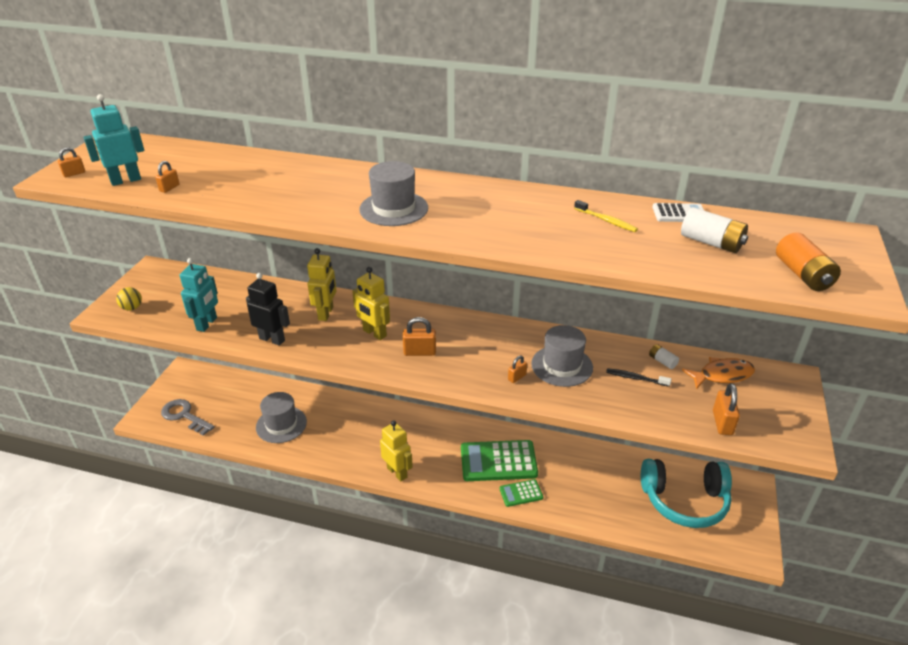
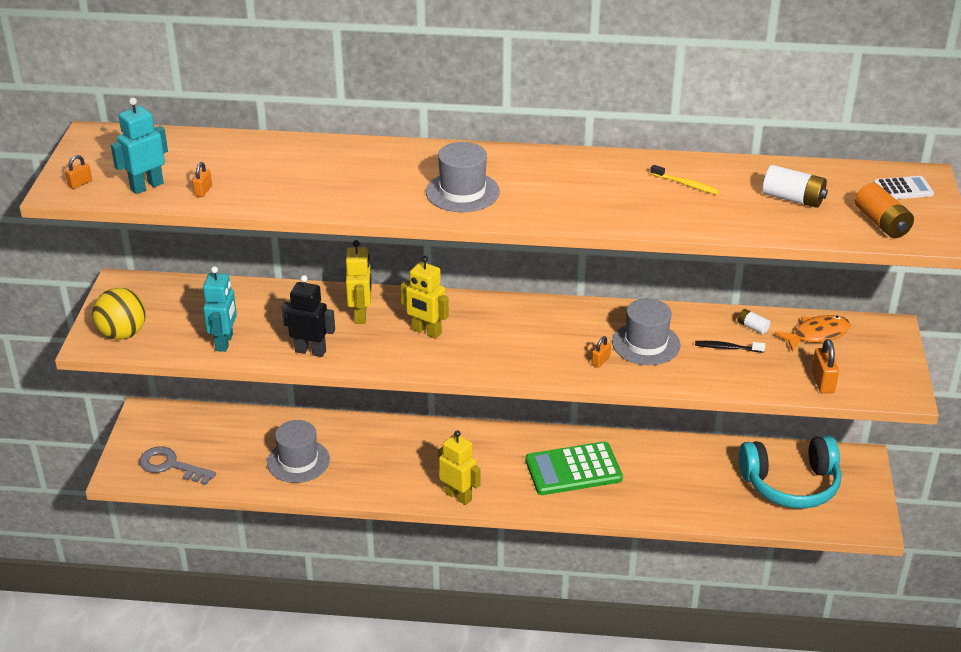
camera: 10 degrees left, 0 degrees up
yellow ball [116,287,142,311] -> yellow ball [92,288,146,340], size x1.83
orange padlock [403,317,436,356] -> none
green calculator [499,479,543,507] -> none
white calculator [652,203,704,222] -> white calculator moved to [874,176,934,199]

